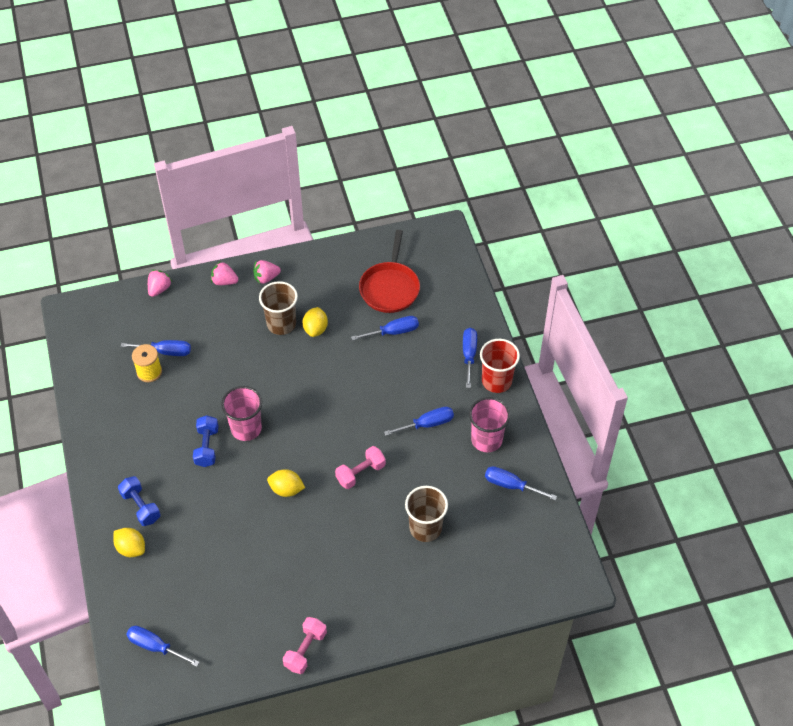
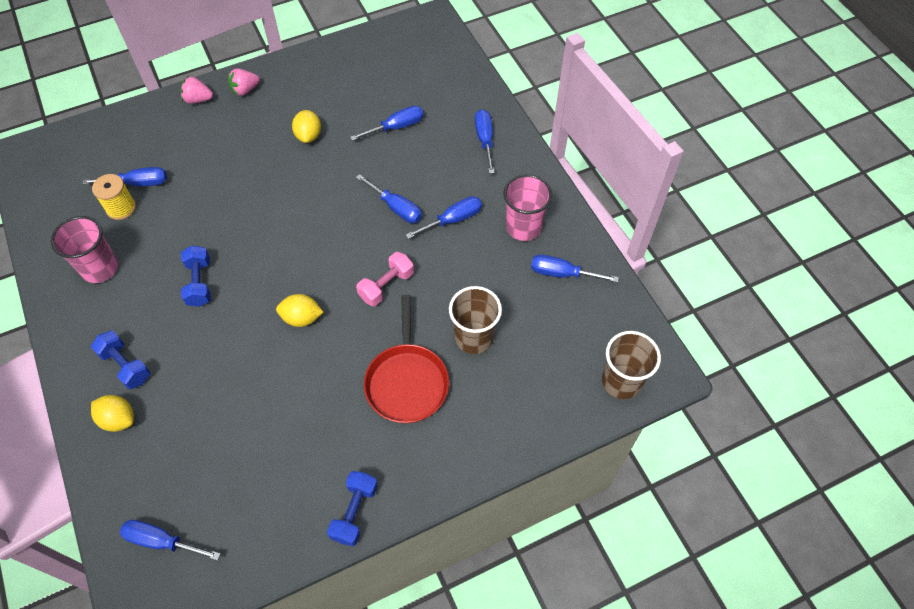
camera: 10 degrees left, 5 degrees up
pink strawberry [148,270,172,297] -> none
pink cup [221,386,262,441] -> pink cup moved to [51,216,118,283]
brown cup [259,281,298,335] -> brown cup moved to [602,331,661,399]
pink dumbbell [283,617,327,674] -> blue dumbbell [327,471,378,546]
red pan [359,230,420,313] -> red pan moved to [364,295,449,423]
red cup [480,339,520,393] -> none
none -> blue screwdriver [356,174,422,223]

